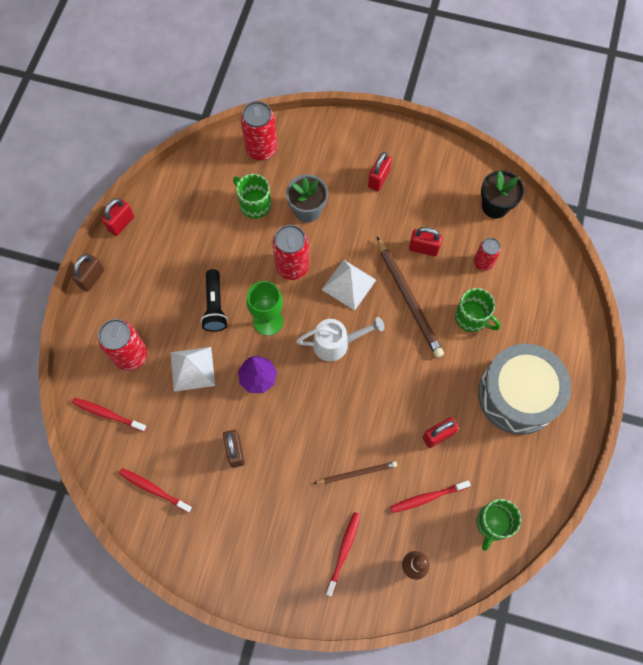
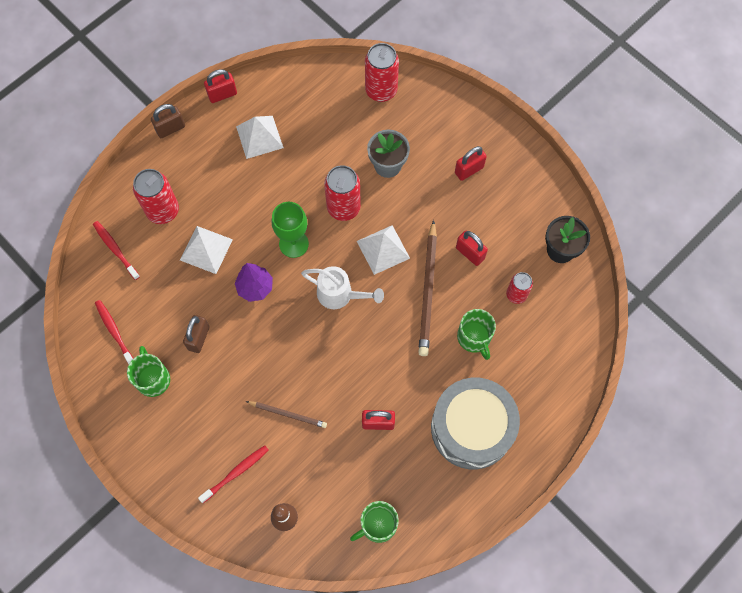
camera: 30 degrees right, 0 degrees up
black flashlight [201,269,228,332] -> none
green mug [233,174,271,219] -> green mug moved to [127,346,170,397]
red toothbrush [390,480,471,513] -> none
none -> white pyramid [236,116,284,159]

